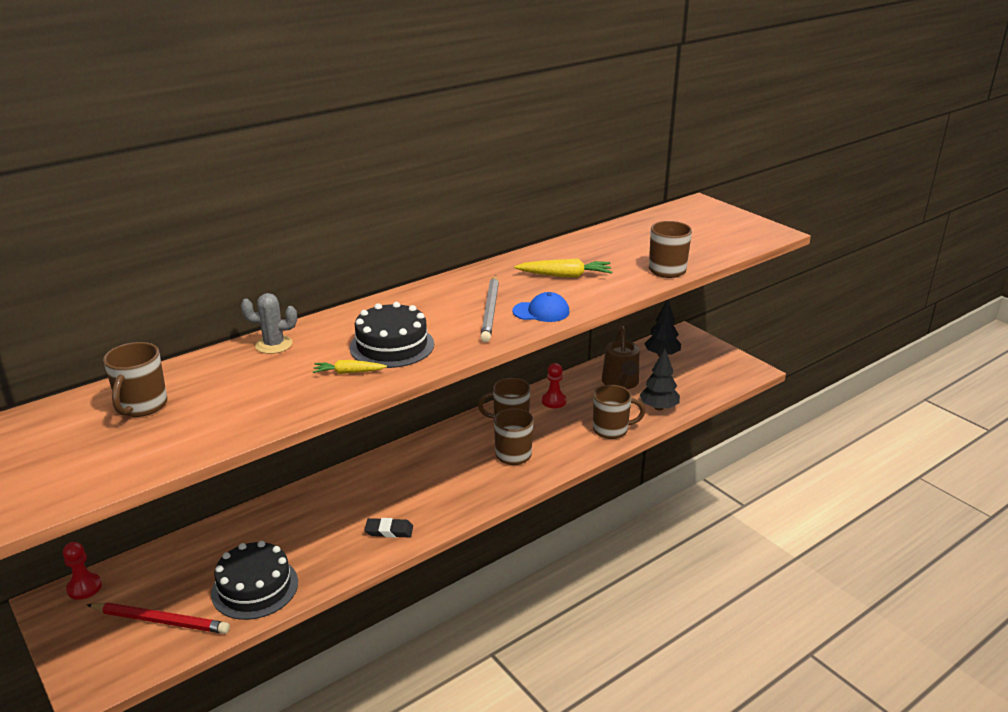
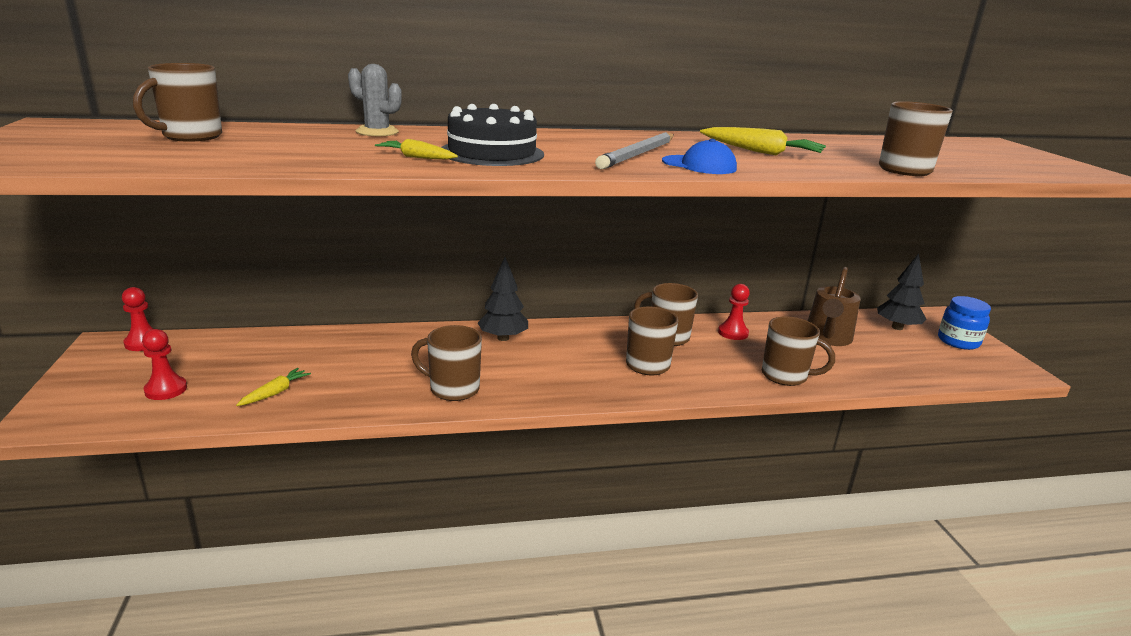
camera: 25 degrees right, 5 degrees down
red pencil [87,603,230,634] -> red pawn [142,329,187,400]
black cake [211,541,298,620] -> yellow carrot [236,368,311,406]
black eraser [365,518,413,538] -> brown mug [411,325,482,401]
black tree [640,349,680,411] -> black tree moved to [478,257,528,341]
none -> blue jar [938,296,991,350]

